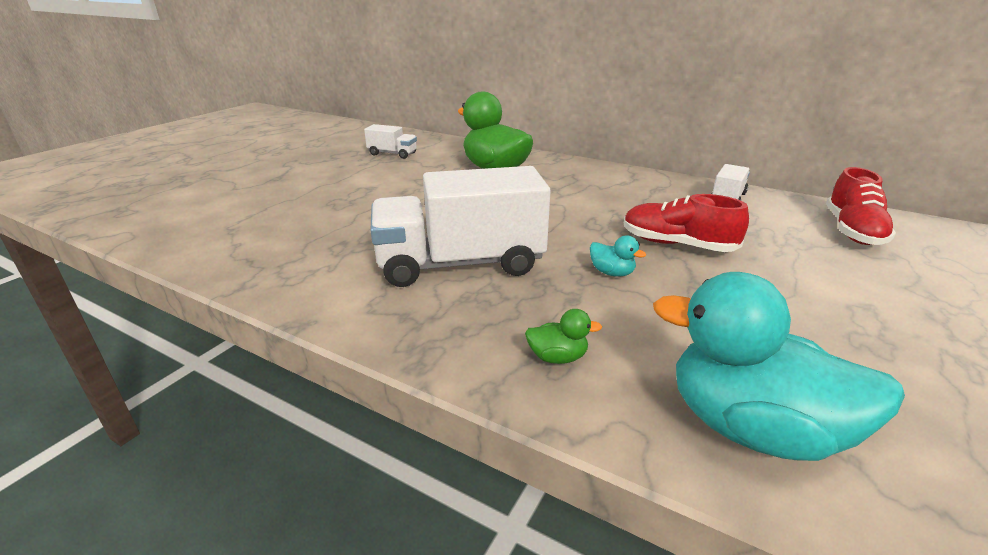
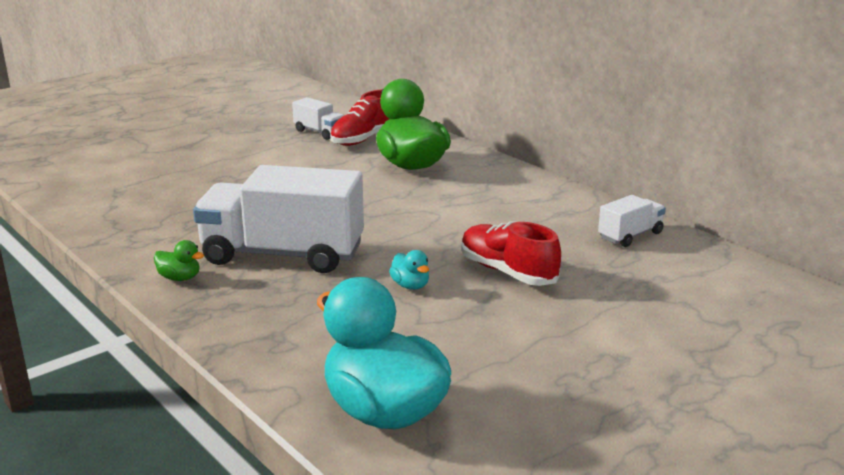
camera: 20 degrees right, 5 degrees down
green duck [525,309,602,364] -> green duck moved to [154,240,204,281]
red shoe [826,167,896,245] -> red shoe moved to [330,89,389,146]

